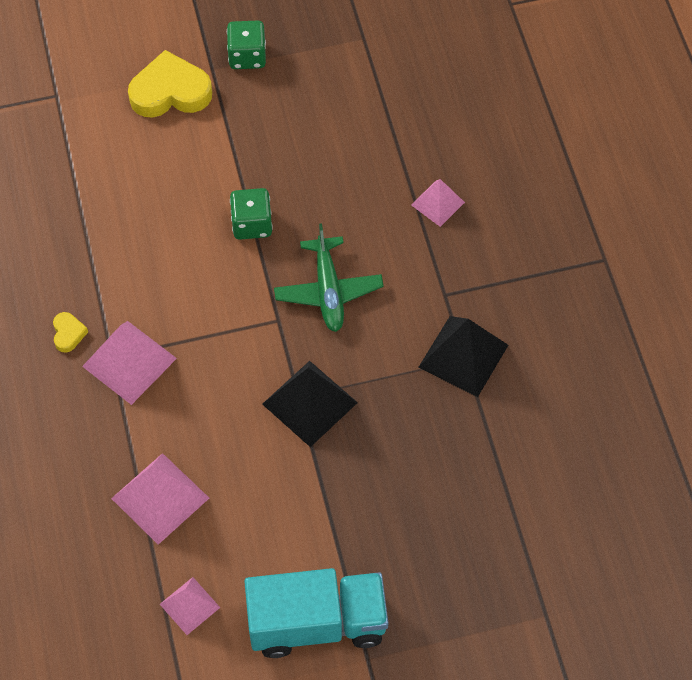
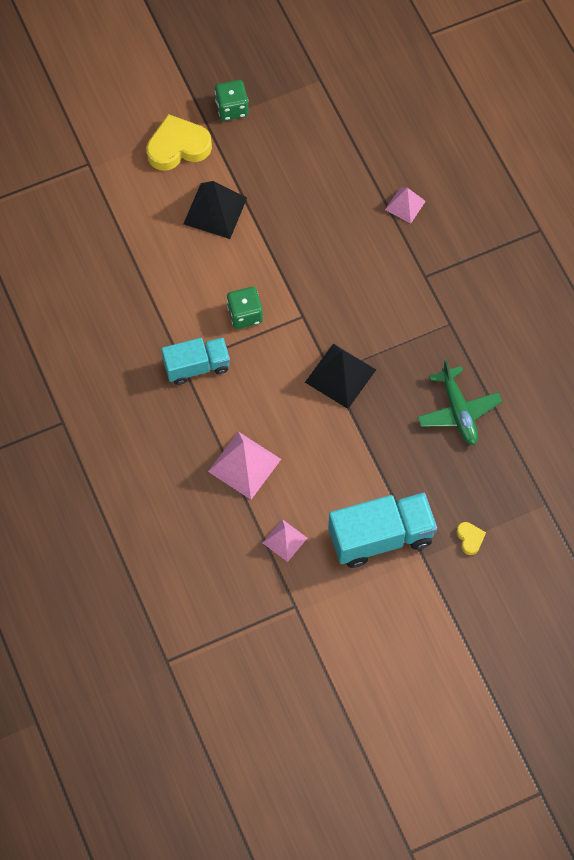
camera: 10 degrees left, 5 degrees up
yellow heart [53,312,88,353] -> yellow heart moved to [457,522,486,555]
pink pyramid [82,321,177,405] -> turquoise truck [161,337,230,385]
green dice [230,188,273,240] -> green dice moved to [227,287,263,329]
green plane [274,223,384,332] -> green plane moved to [417,360,502,445]
black pyramid [418,316,508,397] -> black pyramid moved to [183,181,247,239]

